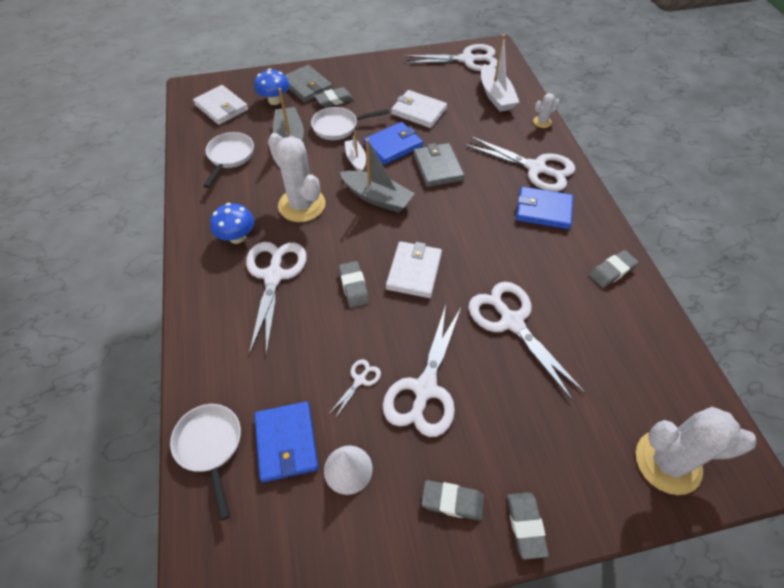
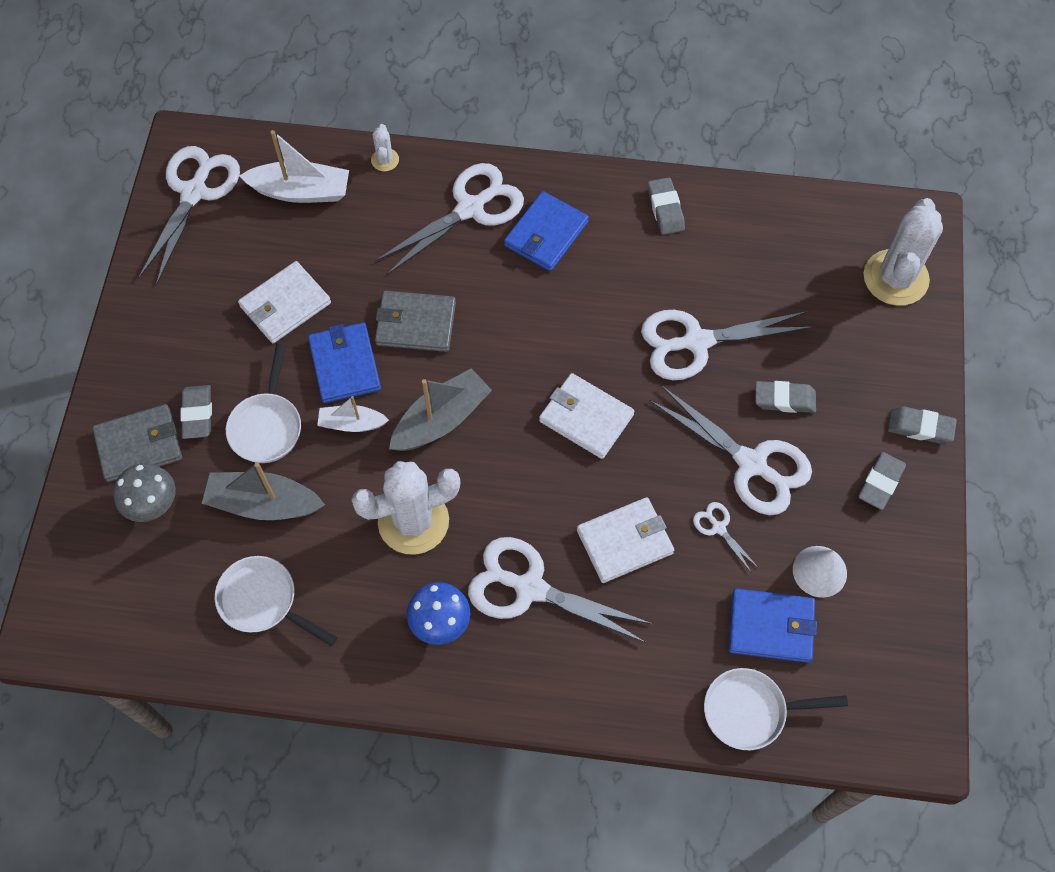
camera: 70 degrees left, 10 degrees up
white wallet [193,85,248,125] -> white wallet moved to [577,497,674,583]
blue mushroom [254,68,289,105] -> grey mushroom [113,463,176,522]
grey eraser [339,261,369,308] -> grey eraser moved to [755,381,816,413]

